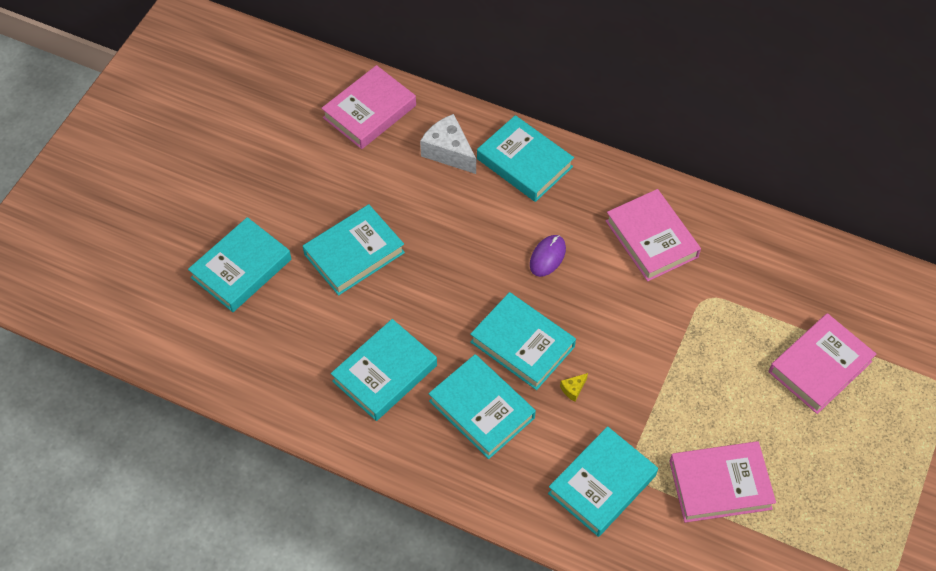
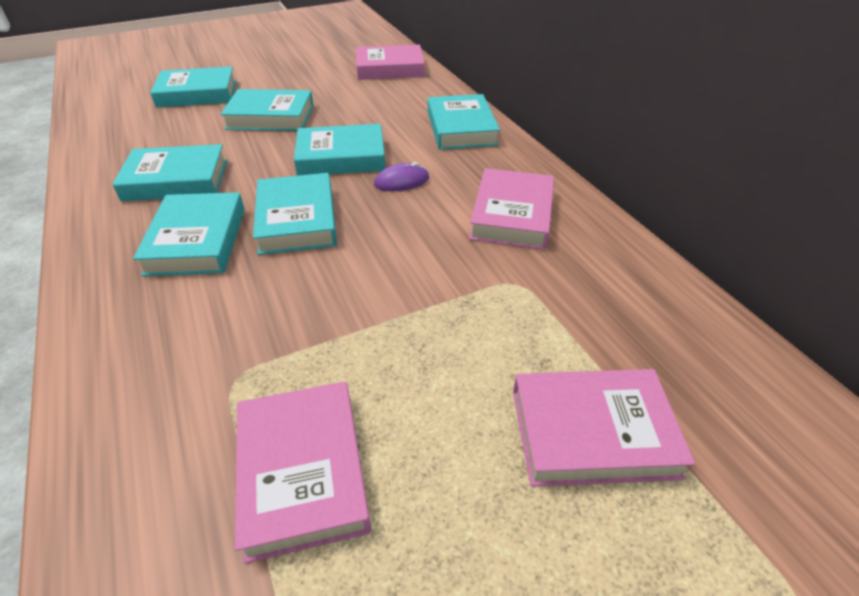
camera: 40 degrees right, 15 degrees down
white cheese [420,114,476,174] -> none
turquoise book [548,426,658,537] -> turquoise book moved to [294,124,385,176]
yellow cheese [560,373,588,402] -> none
pink book [669,441,776,523] -> pink book turned 45 degrees clockwise [235,381,371,564]

